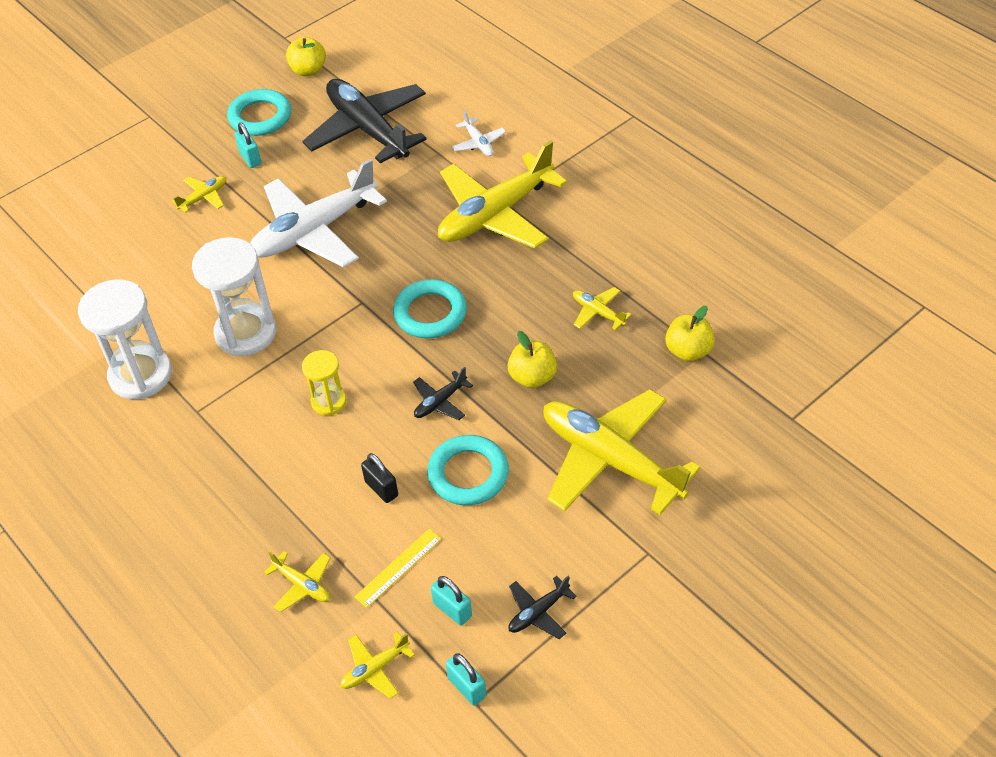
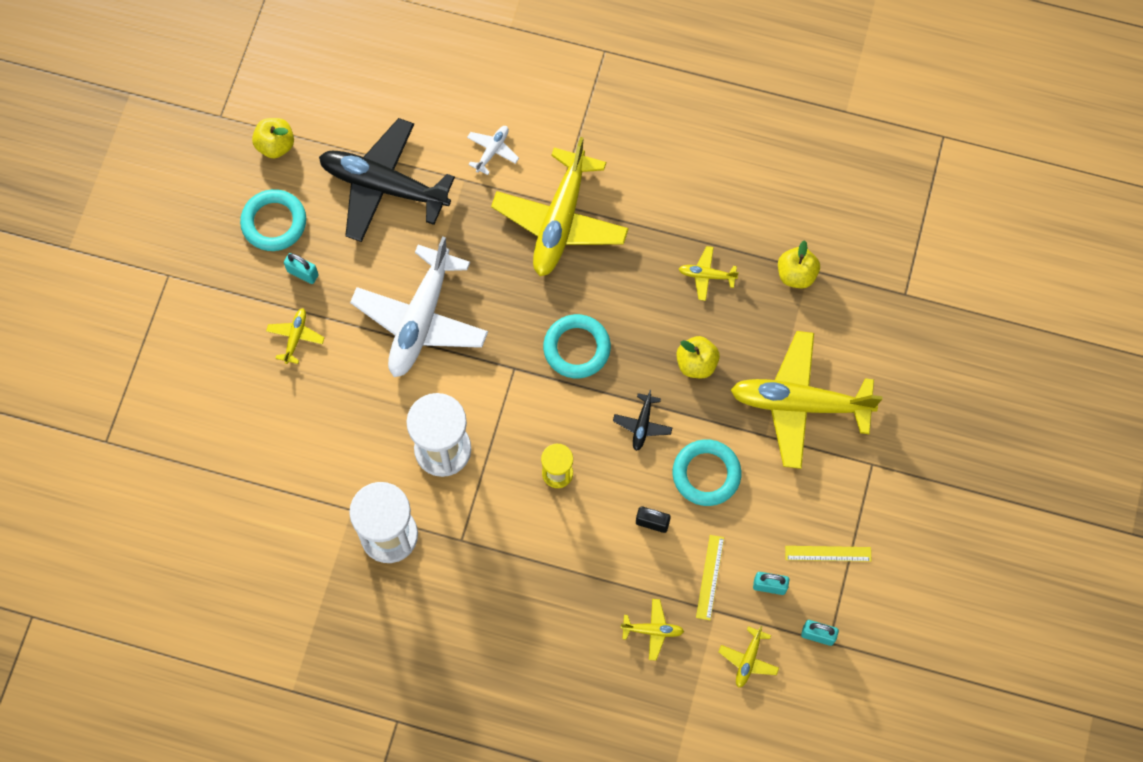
camera: 35 degrees left, 20 degrees up
white plane [452,110,506,156] -> white plane turned 90 degrees counterclockwise [467,126,519,175]
black plane [508,576,577,639] -> yellow ruler [785,546,871,562]

